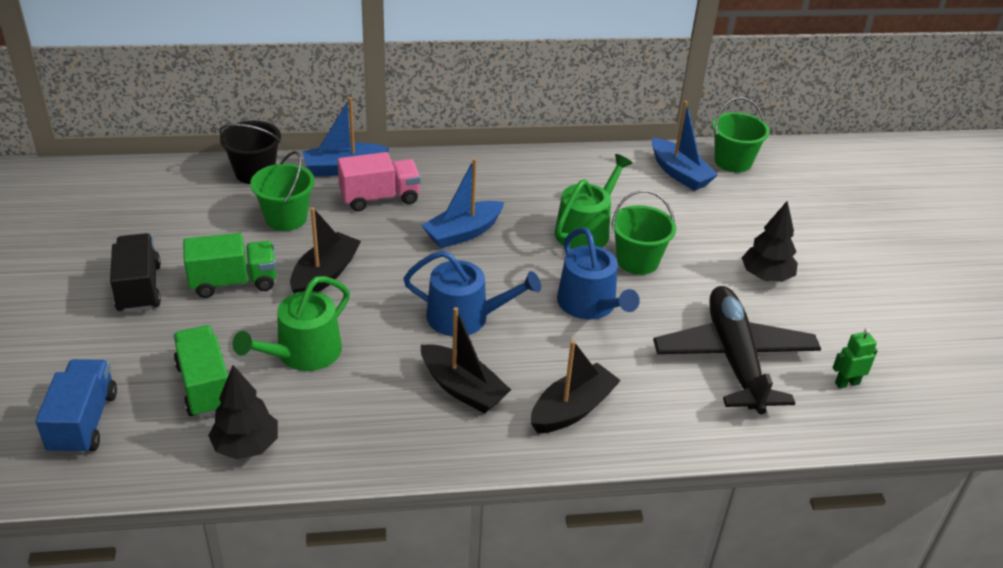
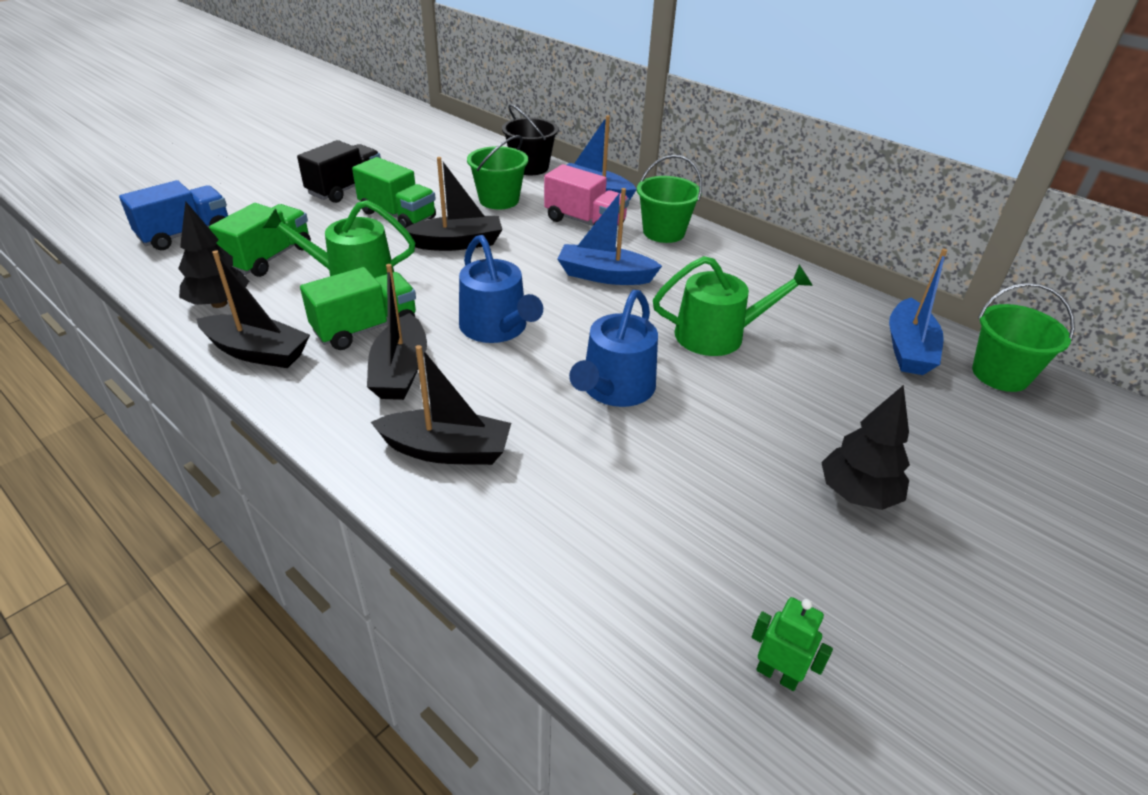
camera: 50 degrees right, 0 degrees up
green bucket [612,190,676,275] -> green bucket moved to [637,155,702,243]
black plane [653,286,821,414] -> none
none -> black boat [197,250,310,368]
none -> green truck [300,267,416,350]

